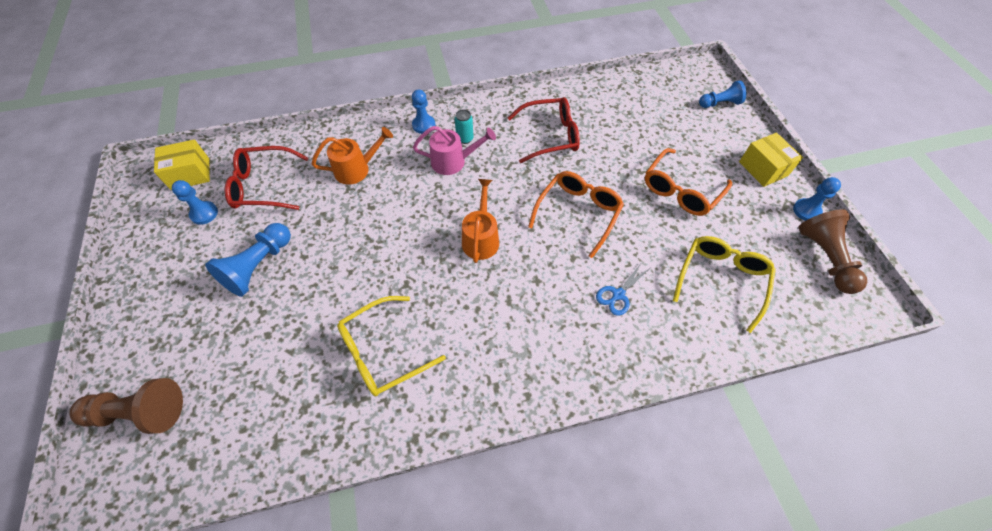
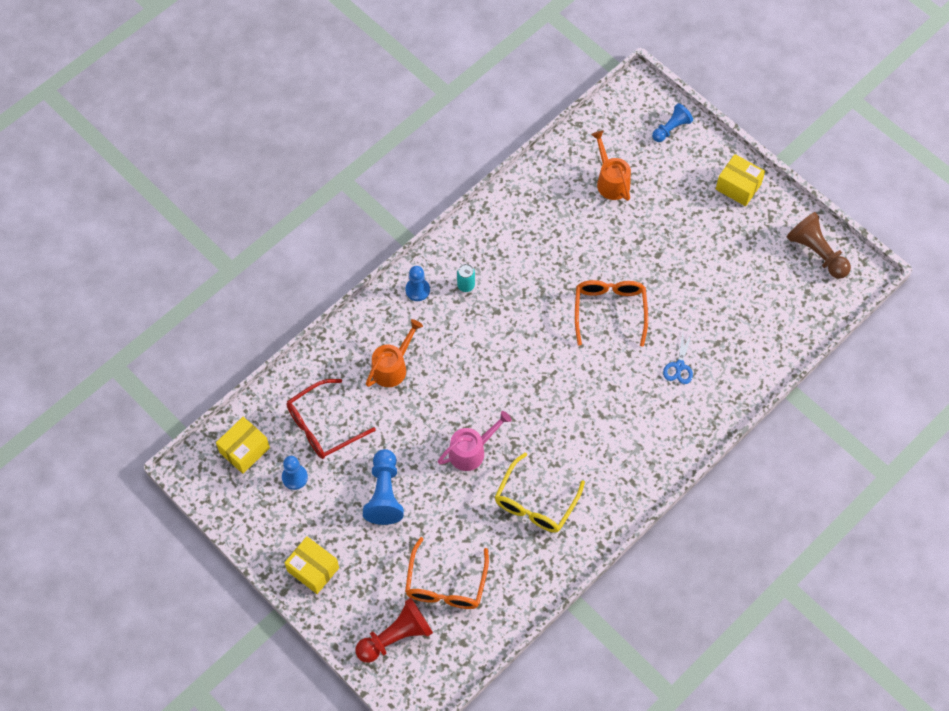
camera: 30 degrees left, 5 degrees up
brown pawn [69,378,183,434] -> red pawn [355,598,433,663]
pink watering can [413,126,496,175] -> pink watering can moved to [438,411,512,471]
orange watering can [462,179,499,263] -> orange watering can moved to [591,131,631,201]
red glasses [508,97,580,163] -> none
orange glasses [645,148,732,216] -> orange glasses moved to [405,537,489,609]
yellow glasses [673,236,776,333] -> none
blue pawn [793,177,841,221] -> none
none -> yellow box [284,536,339,594]

